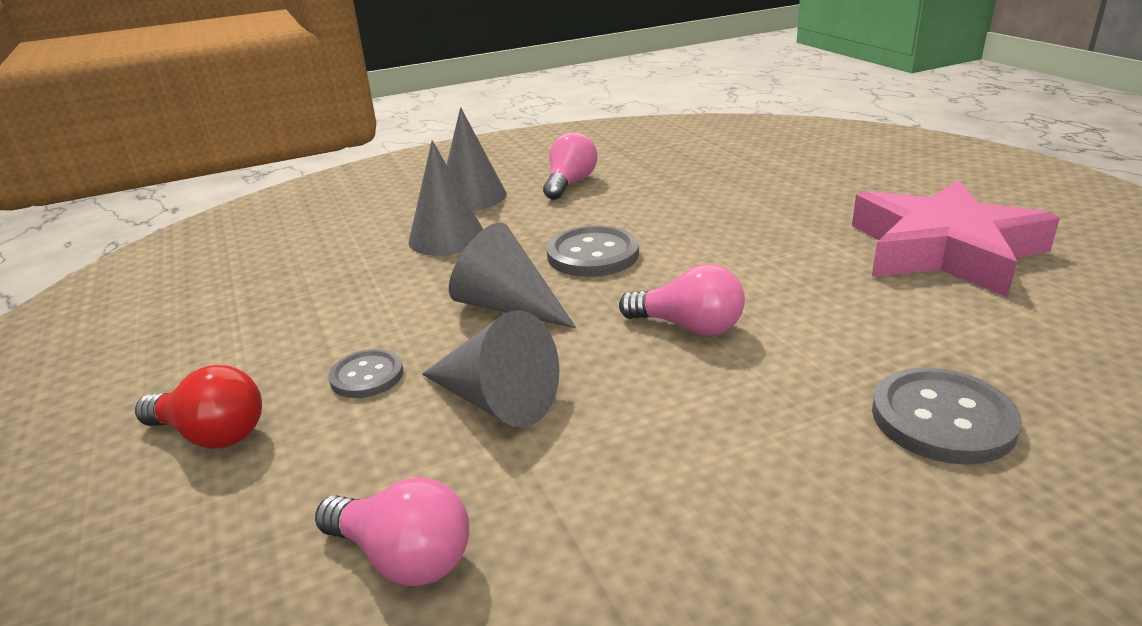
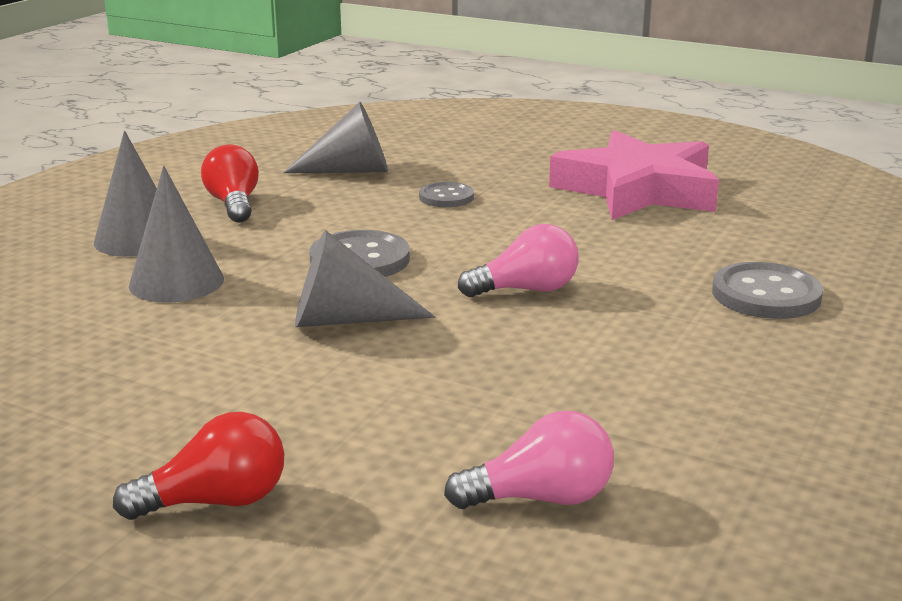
camera: 40 degrees left, 5 degrees down
grey button [328,349,403,398] -> grey button moved to [419,182,474,207]
grey cone [422,310,559,427] -> grey cone moved to [283,102,388,173]
pink light bulb [543,132,597,200] -> red light bulb [201,145,259,222]

